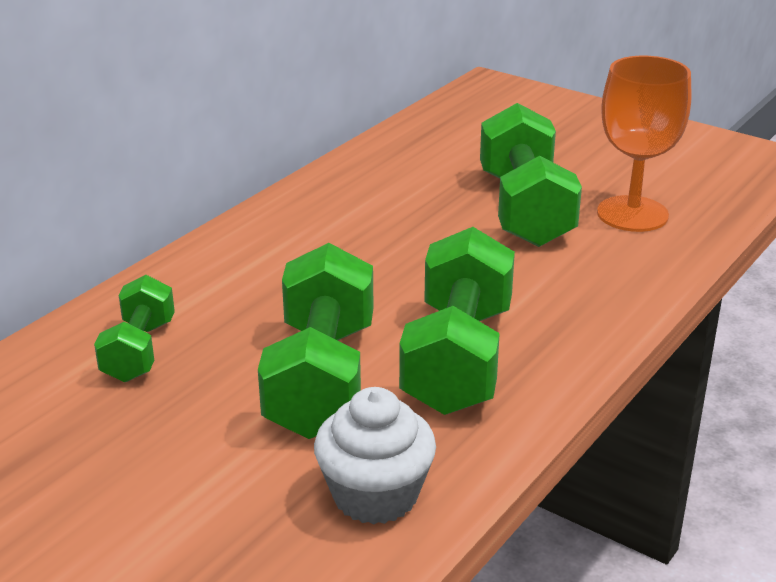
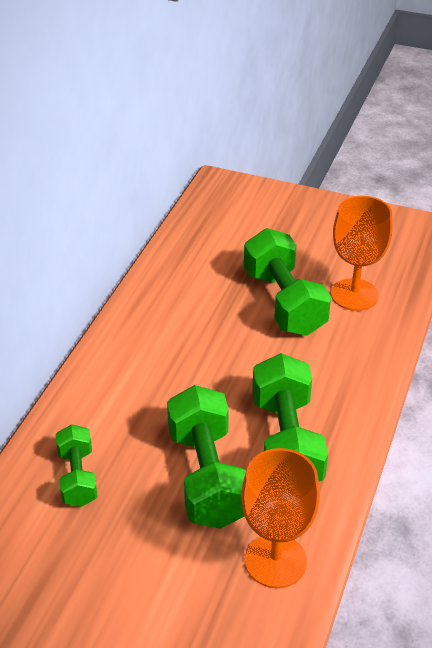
camera: 15 degrees left, 10 degrees up
white cupcake [314,387,436,525] -> orange goblet [241,448,320,588]

